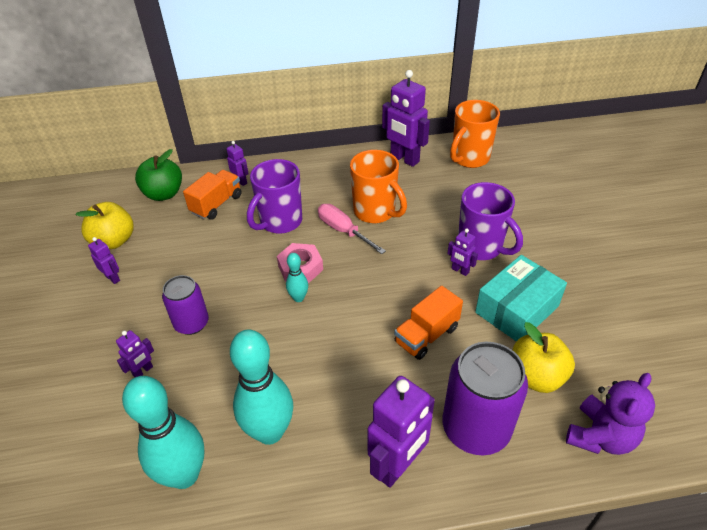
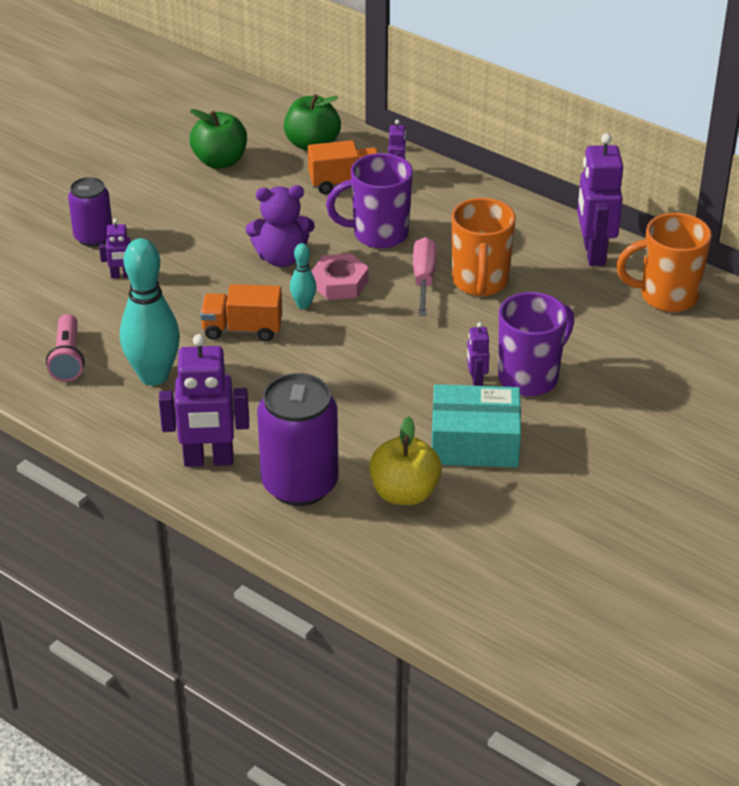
camera: 45 degrees right, 5 degrees down
yellow apple [75,202,134,249] -> green apple [189,109,247,169]
purple robot [88,237,120,284] -> none
turquoise bowling pin [122,376,204,489] -> pink flashlight [46,314,84,382]
purple can [162,275,209,335] -> purple can moved to [68,177,113,247]
orange truck [394,286,463,360] -> orange truck moved to [200,284,282,342]
purple mug [458,182,523,260] -> purple mug turned 135 degrees counterclockwise [498,292,574,396]
purple teddy bear [566,373,655,455] -> purple teddy bear moved to [245,185,315,267]

